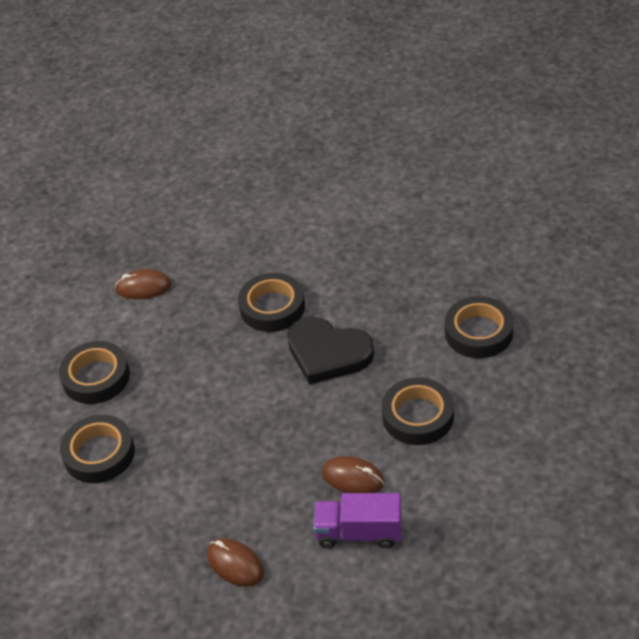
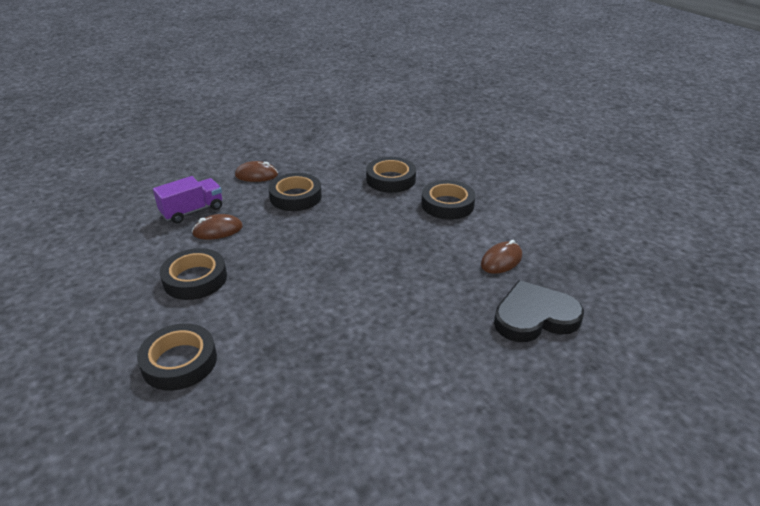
camera: 135 degrees right, 10 degrees down
black tape [238,273,305,332] -> black tape moved to [268,173,322,211]
black heart [287,316,374,385] -> black heart moved to [494,280,584,342]

